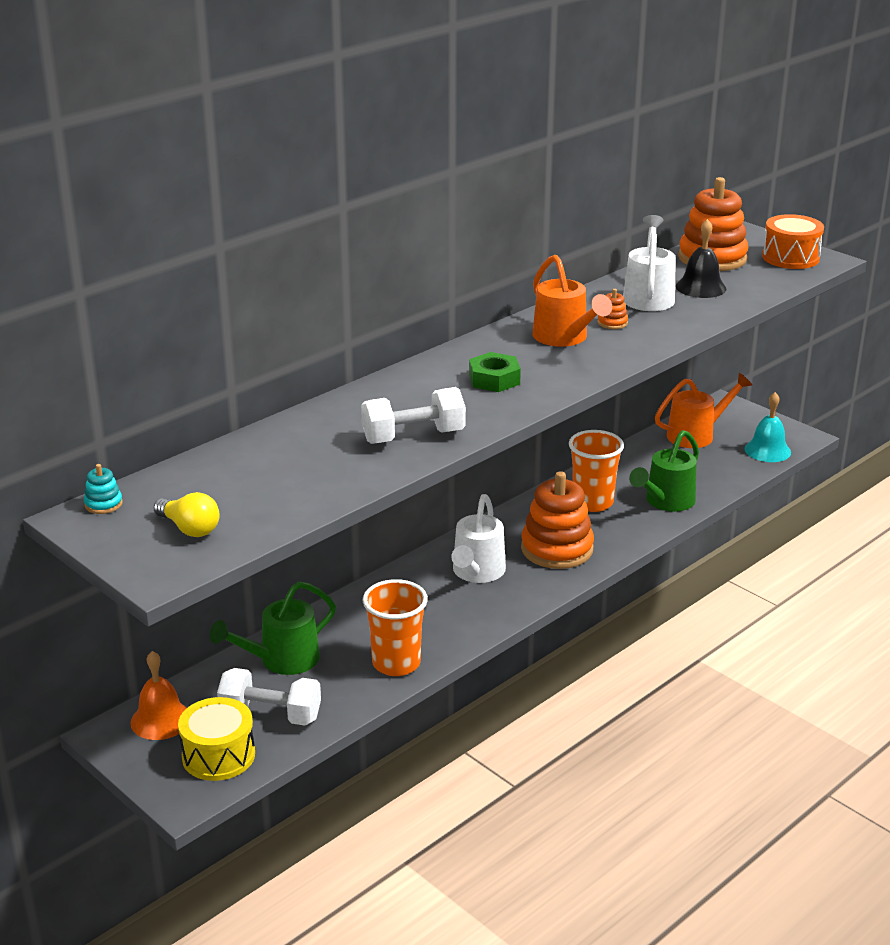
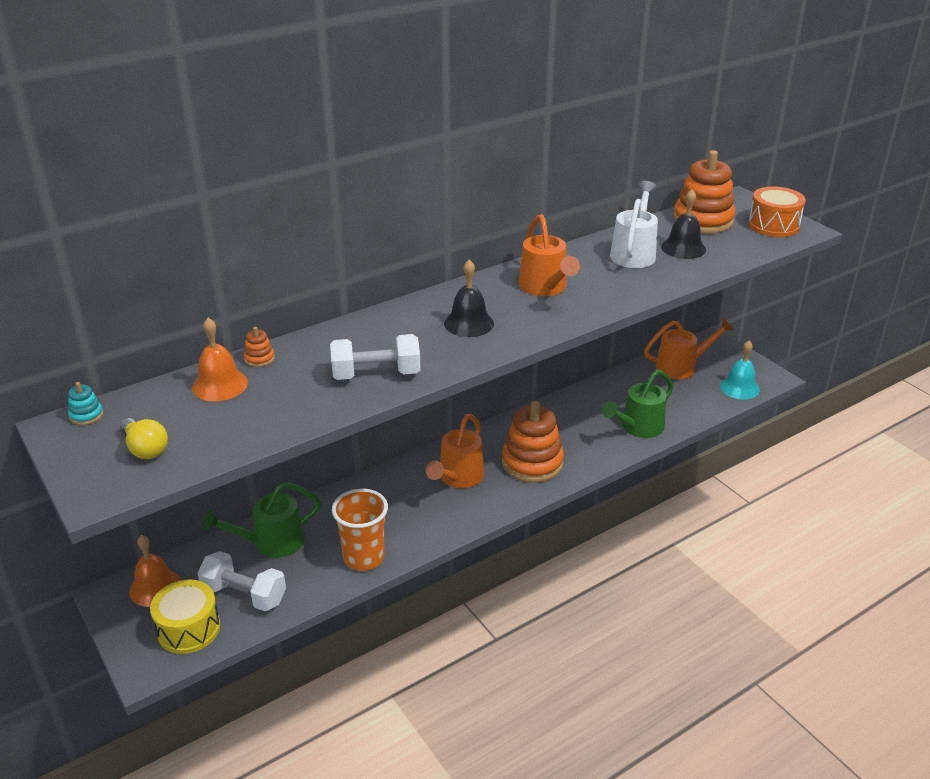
camera: 10 degrees right, 5 degrees up
white watering can [451,494,506,583] -> orange watering can [426,414,484,488]
green nut [469,352,521,392] -> black bell [444,259,494,337]
orange cup [569,430,624,512] -> none
orange stacking toy [598,289,628,329] -> orange stacking toy moved to [244,327,275,367]
none -> orange bell [192,318,248,401]

